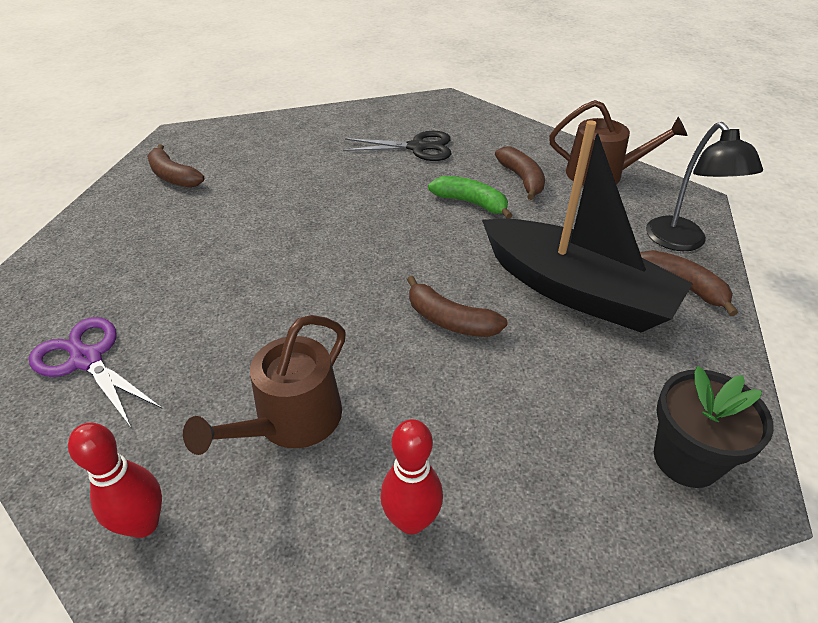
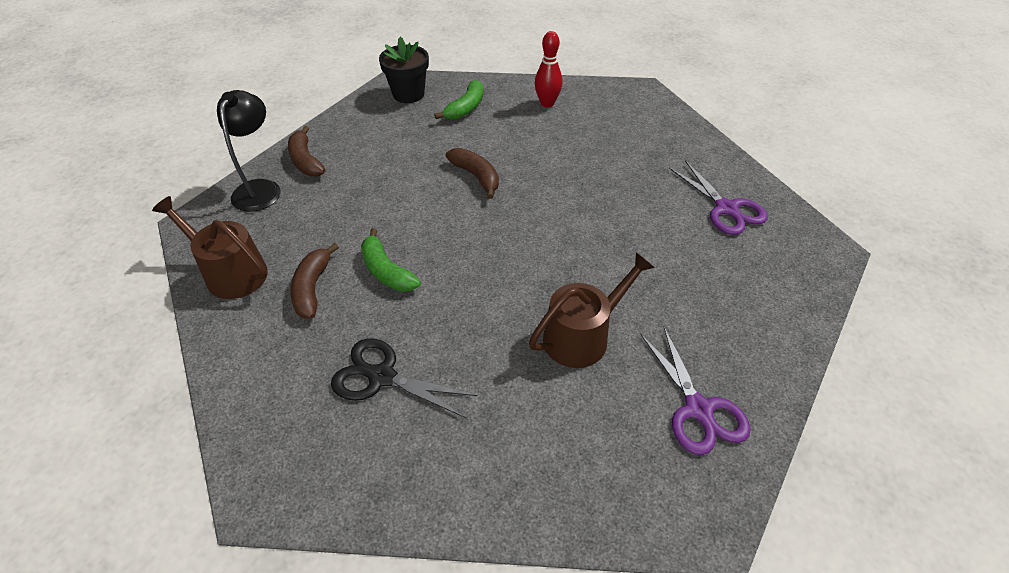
camera: 160 degrees left, 5 degrees up
red bowling pin [68,423,162,538] -> none
brown banana [147,144,204,188] -> purple scissors [640,327,750,455]
brown watering can [183,315,346,455] -> brown watering can moved to [529,252,655,368]
black boat [482,120,693,332] -> none
none -> green banana [434,80,483,120]

